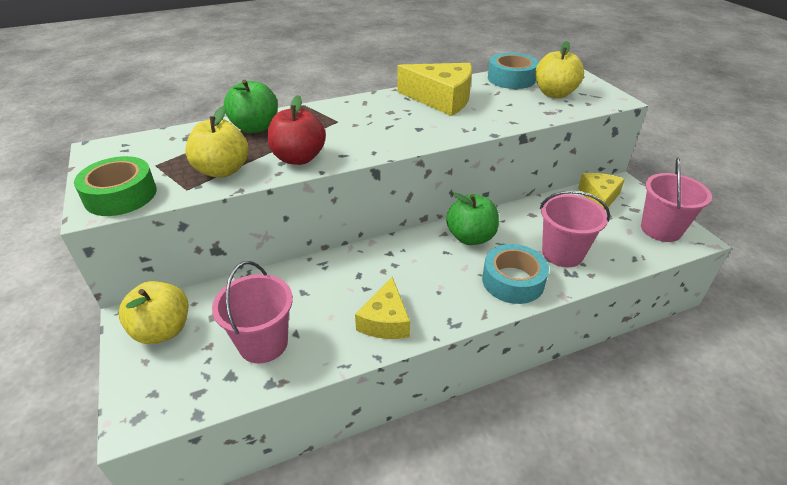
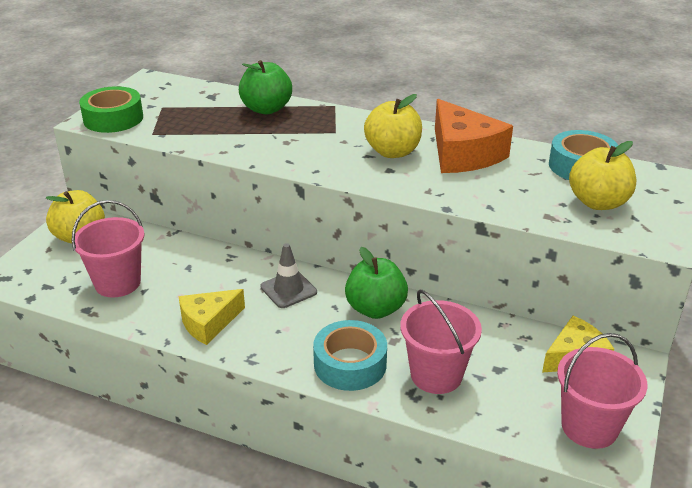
camera: 45 degrees right, 5 degrees down
yellow apple [185,106,249,178] -> yellow apple moved to [364,94,422,158]
red apple [268,95,326,165] -> none
yellow cheese [397,63,472,116] -> orange cheese [435,99,513,173]
none -> grey traffic cone [261,243,317,308]

